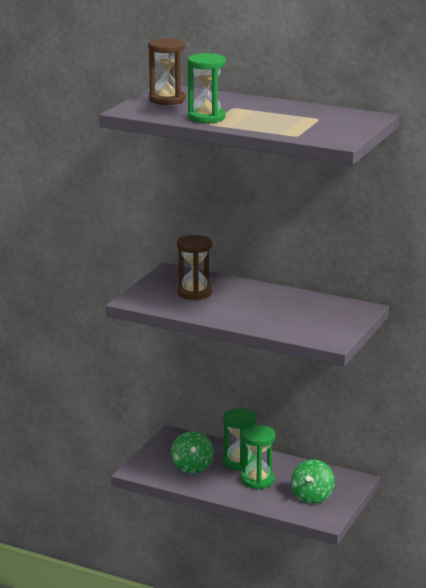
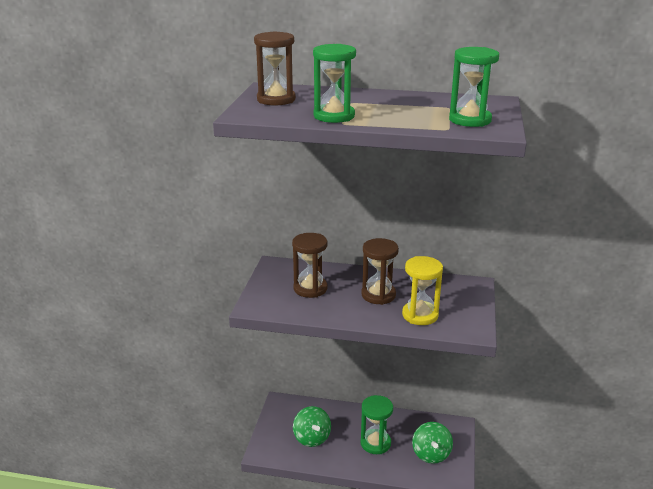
camera: 15 degrees left, 5 degrees up
green hourglass [223,408,256,471] -> green hourglass moved to [449,47,499,127]
none -> brown hourglass [361,238,399,305]
none -> yellow hourglass [402,256,443,325]

